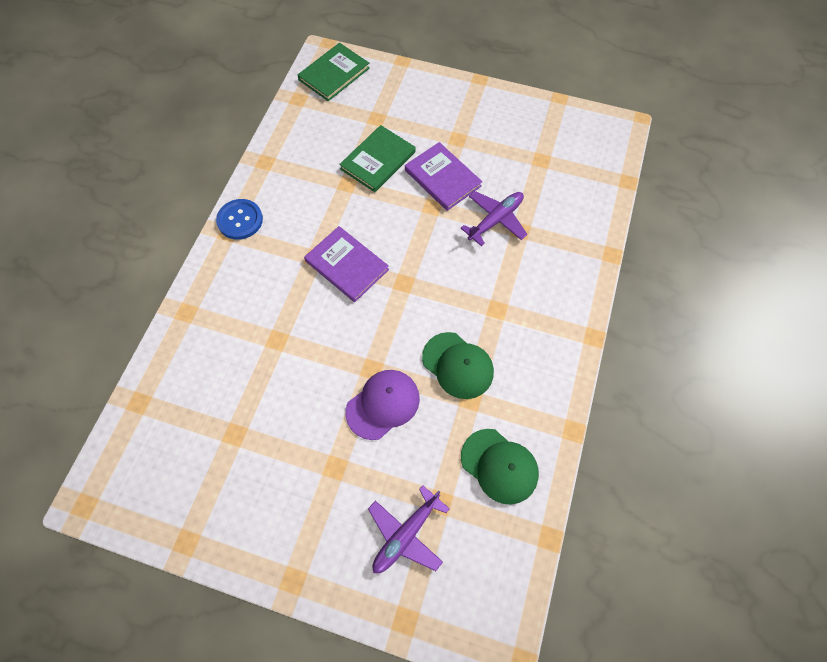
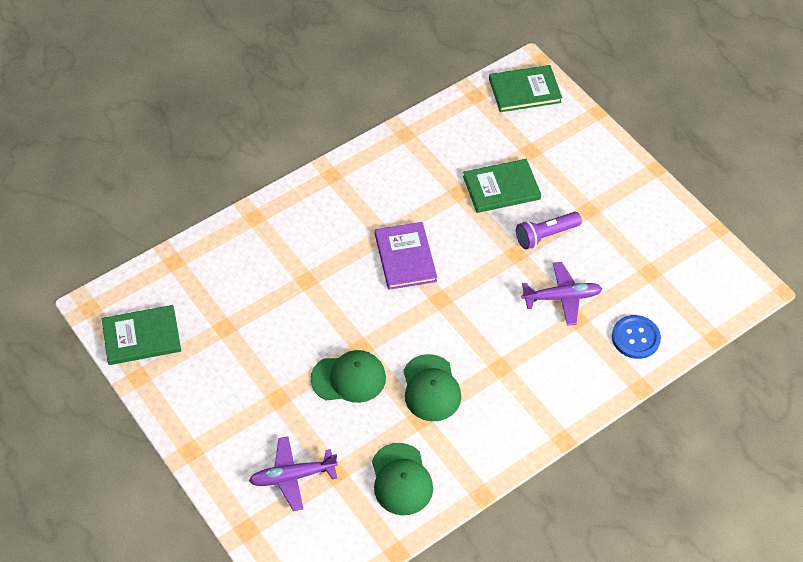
camera: 35 degrees right, 10 degrees down
blue button [216,199,263,240] -> blue button moved to [612,315,661,359]
purple cap [346,370,420,440] -> green cap [310,350,386,403]
purple book [405,142,482,211] -> purple flashlight [516,212,582,249]
none -> green book [102,305,181,365]

